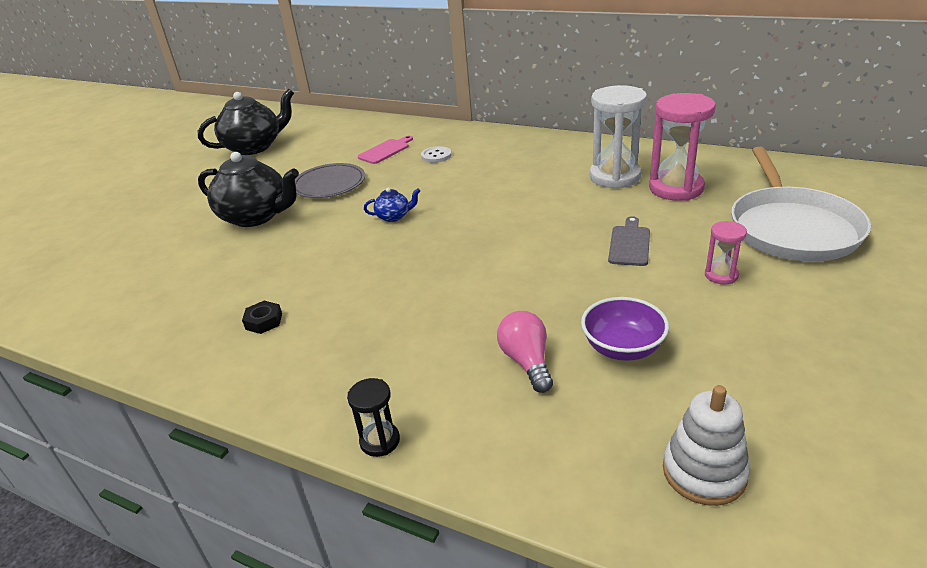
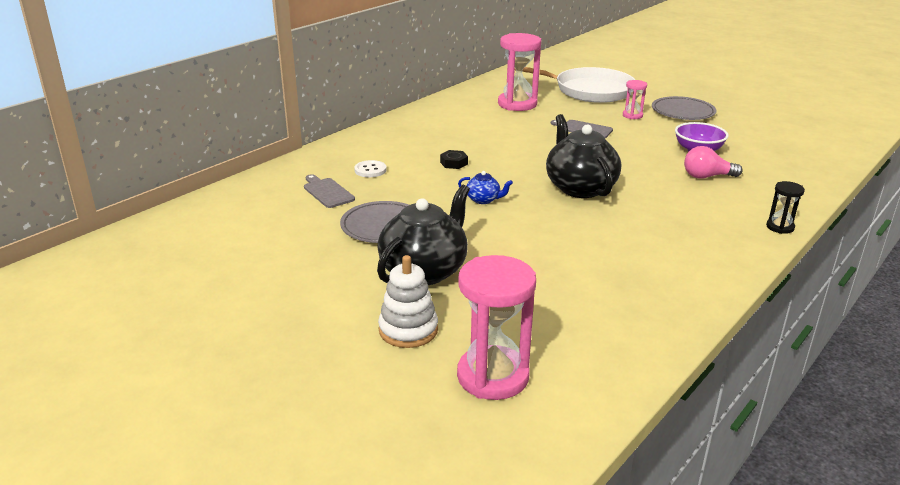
camera: 80 degrees left, 5 degrees down
black teapot [198,89,294,155] -> black teapot moved to [546,114,621,198]
black nut [242,301,282,334] -> black nut moved to [440,150,468,169]
pink cutting board [358,136,413,164] -> grey cutting board [304,174,355,208]
blue teapot [364,188,420,222] -> blue teapot turned 105 degrees clockwise [458,171,513,204]
white hourglass [589,85,647,189] -> none
white stacking toy [663,385,750,506] -> white stacking toy moved to [378,255,438,348]
none -> pink hourglass [457,255,536,400]
none -> grey plate [652,96,716,120]

